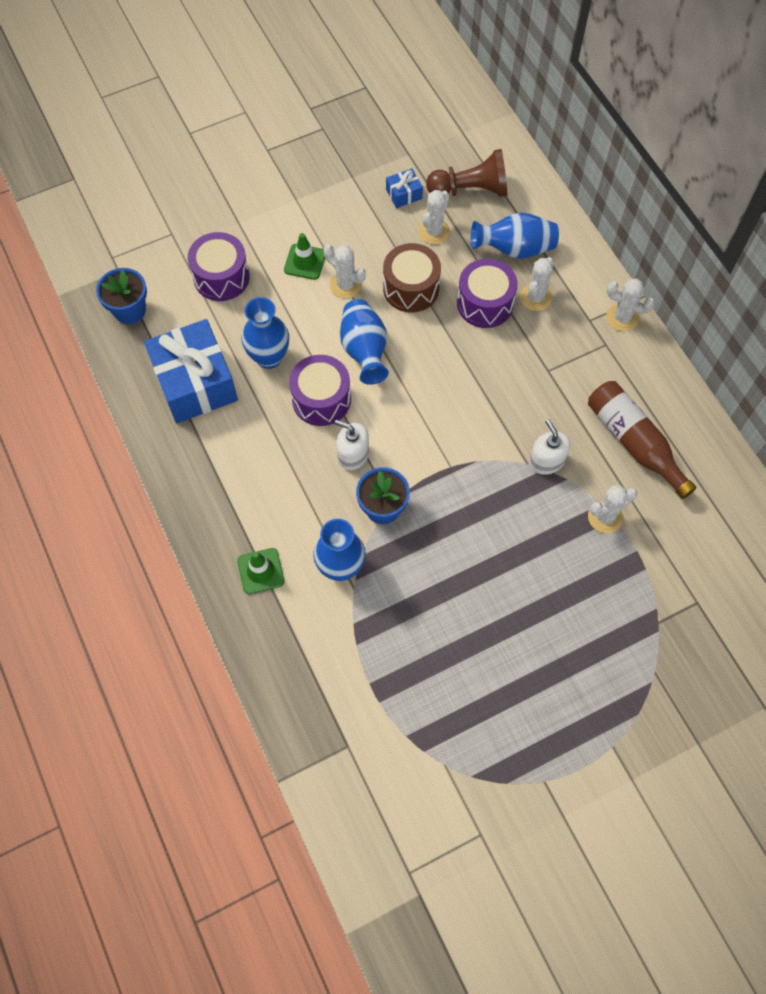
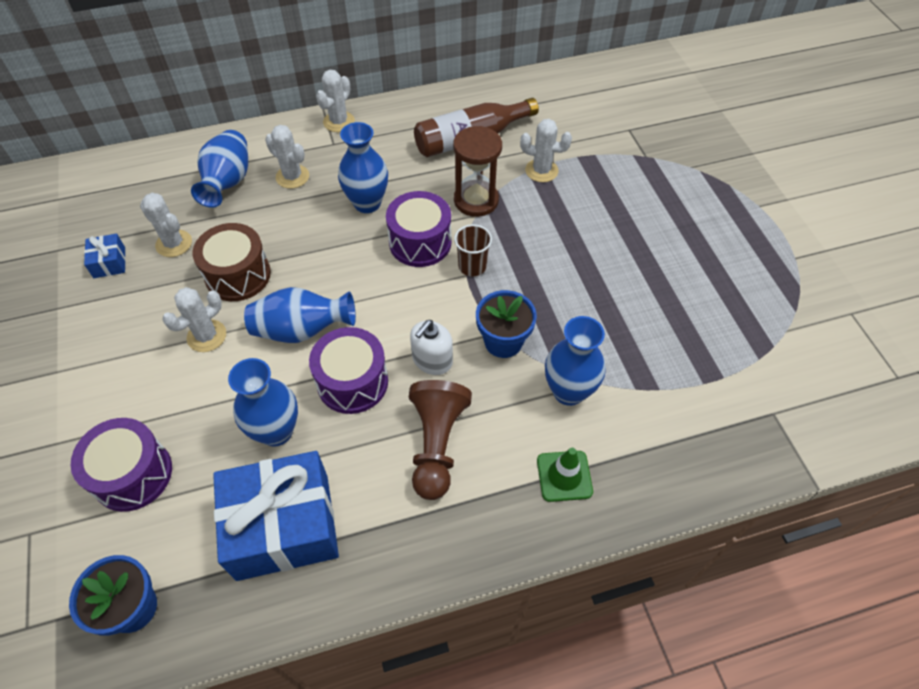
camera: 80 degrees left, 10 degrees down
green traffic cone [284,233,325,280] -> none
brown pawn [426,149,507,197] -> brown pawn moved to [409,380,472,500]
purple drum [457,258,518,328] -> purple drum moved to [386,191,451,267]
white soap dispenser [529,419,570,475] -> brown hourglass [453,126,502,217]
white cactus [588,485,637,533] -> white cactus turned 60 degrees counterclockwise [520,119,572,182]
none -> blue vase [338,122,388,213]
none -> brown cup [454,224,492,276]

